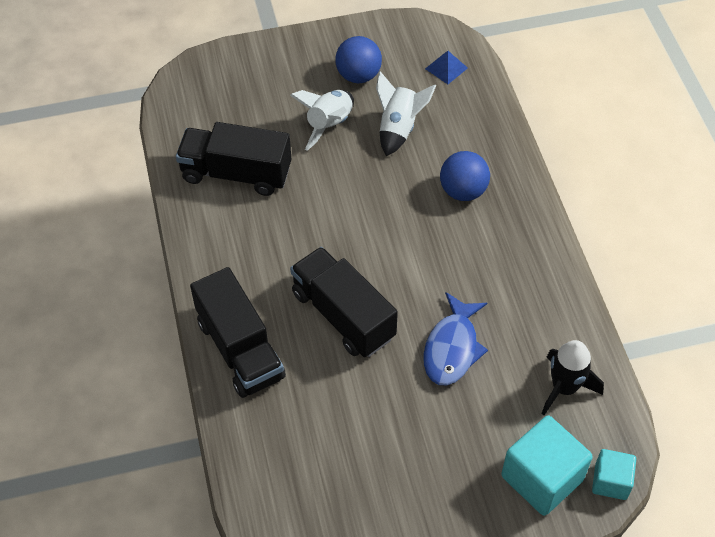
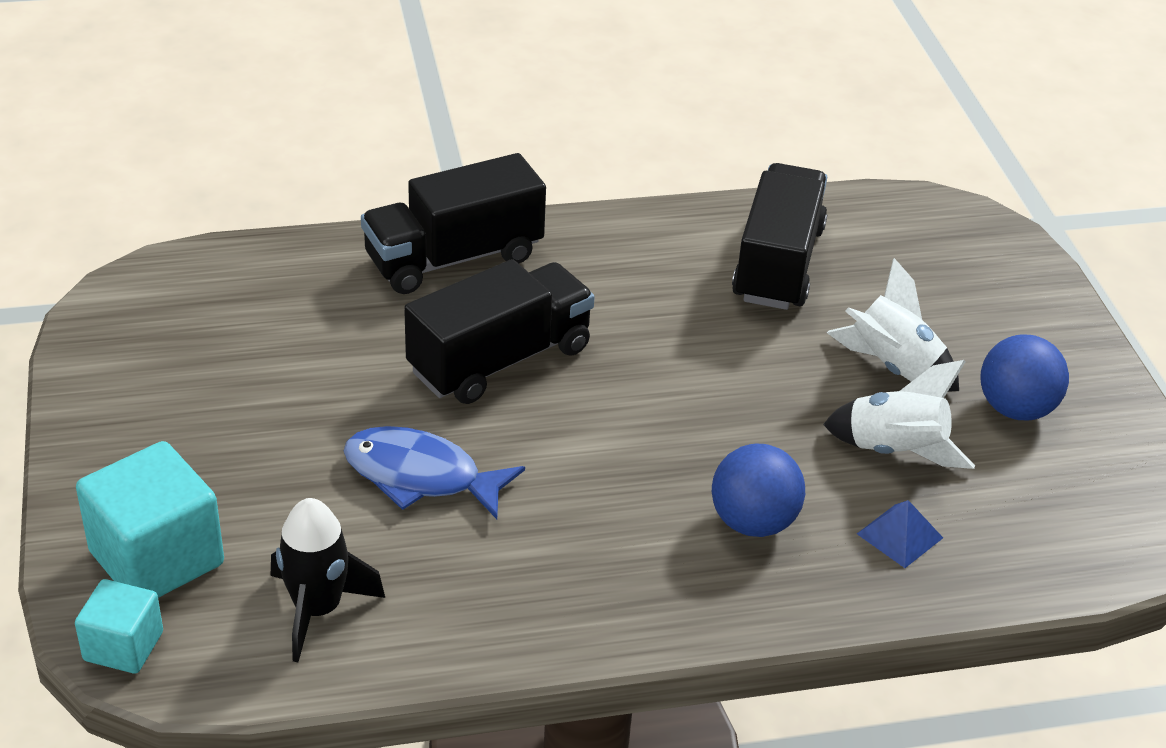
camera: 90 degrees right, 15 degrees down
blue pyramid [425,51,468,84] -> blue pyramid moved to [857,500,943,568]

